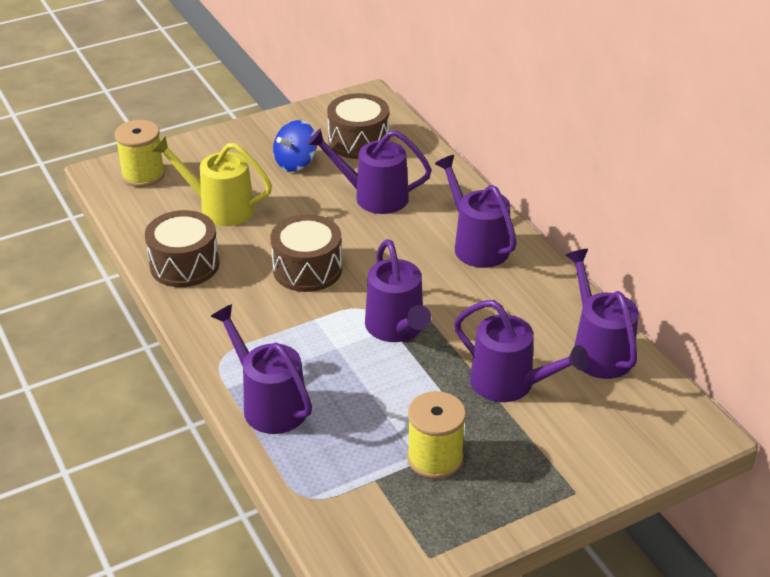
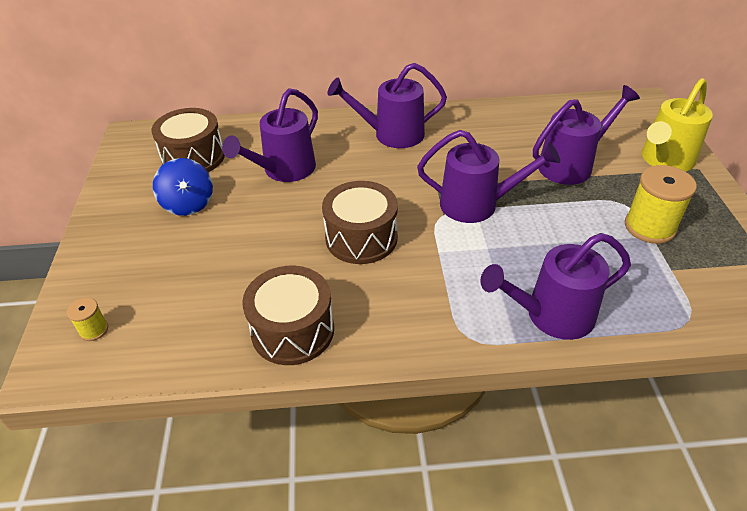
camera: 65 degrees left, 5 degrees up
yellow spool [114,120,165,187] -> yellow spool [67,298,108,341], size x0.50
yellow watering can [151,137,272,226] -> yellow watering can moved to [642,78,713,171]
purple watering can [566,249,639,379] -> none

